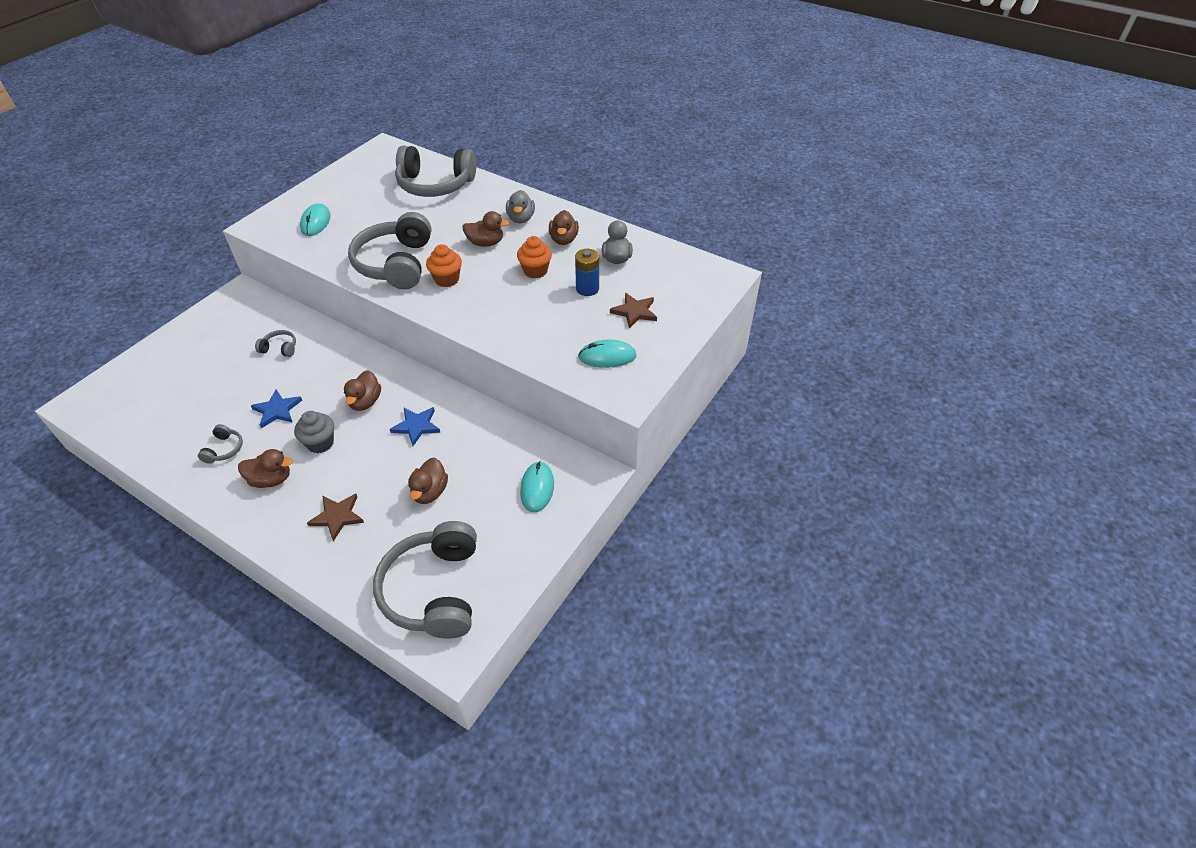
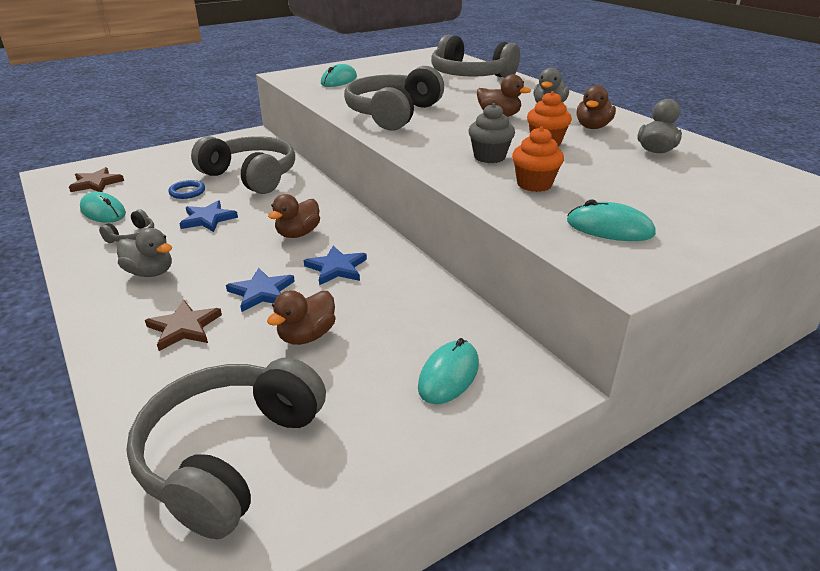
camera: 25 degrees right, 15 degrees down
brown duck [238,449,293,488] -> grey duck [117,228,172,277]
grey headphones [255,330,296,357] -> grey headphones [191,136,295,194], size x2.40
grey cupcake [294,411,334,453] -> grey cupcake moved to [468,103,515,163]
orange cupcake [426,244,462,287] -> orange cupcake moved to [512,127,564,192]
blue battery [575,249,599,296] -> none
brown star [610,293,657,328] -> brown star moved to [69,167,124,192]
none -> turquoise mouse [80,192,126,223]
none -> blue ring [168,180,205,199]
none -> blue star [226,268,295,312]

